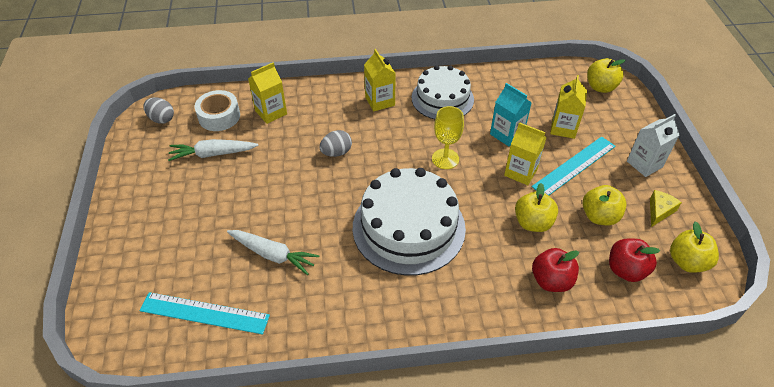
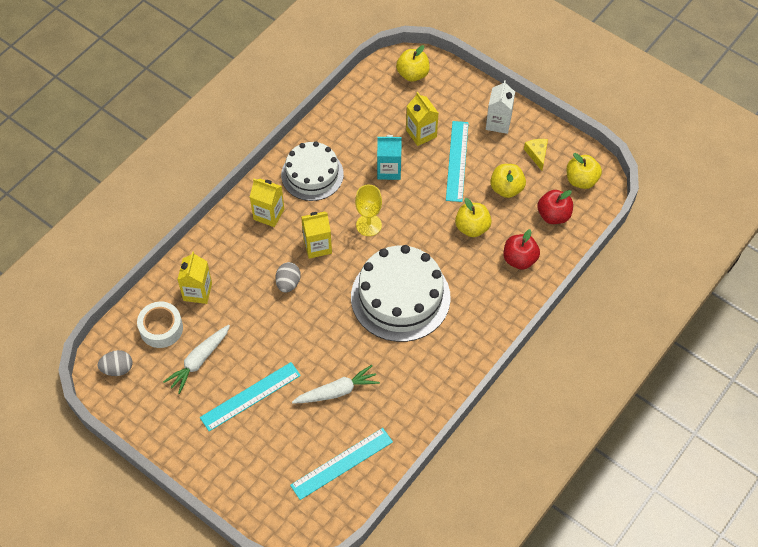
camera: 45 degrees left, 10 degrees up
yellow carton [504,122,547,185] -> yellow carton moved to [301,211,332,259]
none -> turquoise ruler [200,362,301,431]

